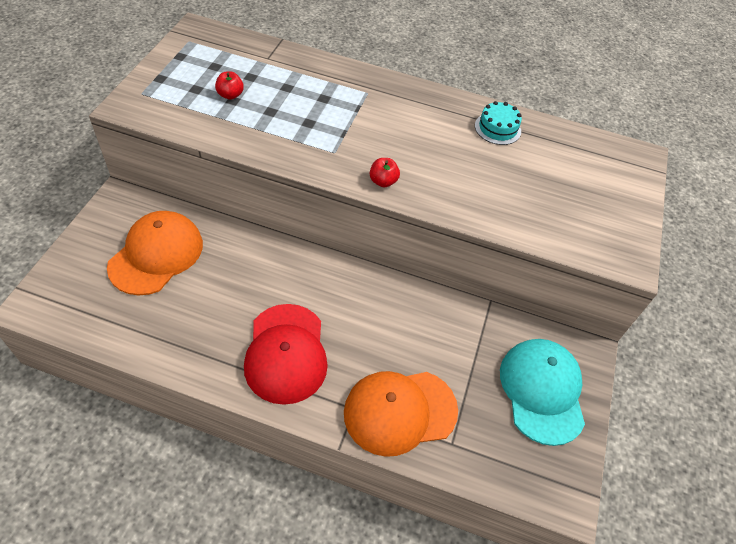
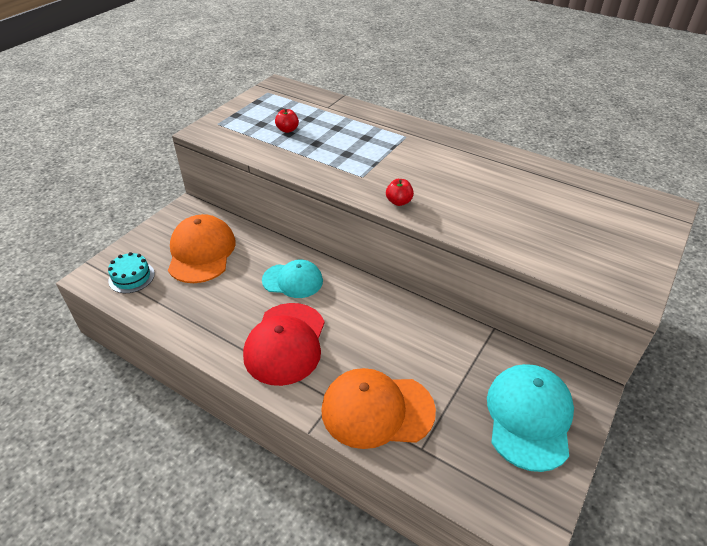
camera: 20 degrees right, 10 degrees down
orange cap [107,211,203,295] -> orange cap turned 45 degrees counterclockwise [168,214,236,283]
turquoise cake [475,101,522,145] -> turquoise cake moved to [108,252,155,293]
none -> turquoise cap [262,260,323,298]

